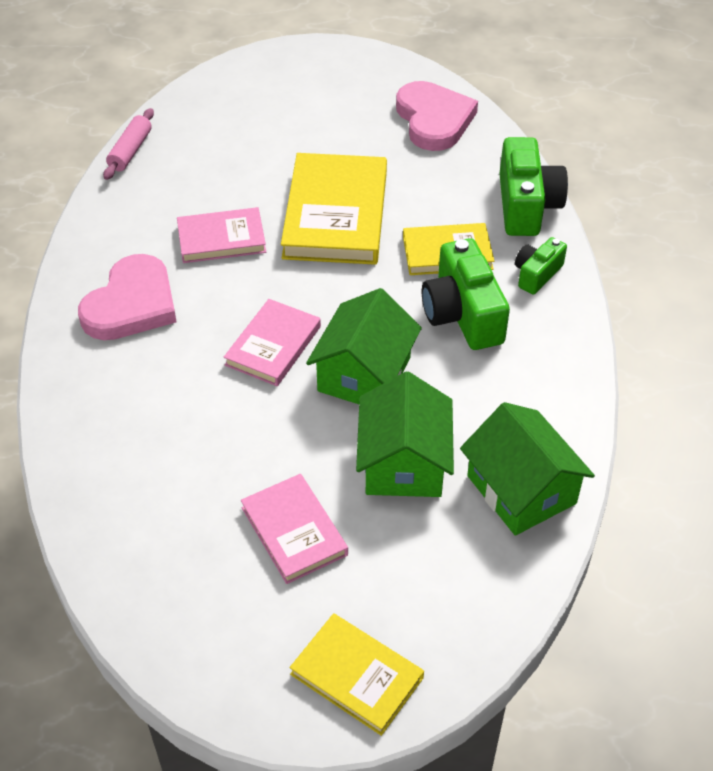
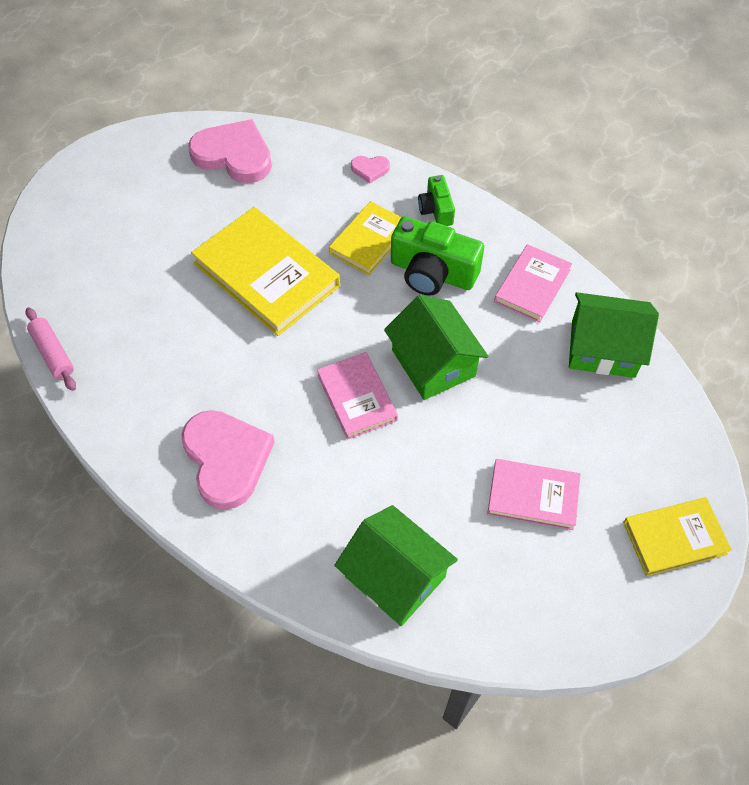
camera: 50 degrees left, 10 degrees up
pink book [177,207,266,263] -> pink book moved to [494,244,572,322]
green house [356,371,454,497] -> green house moved to [334,505,458,626]
green camera [500,137,568,236] -> pink heart [351,156,390,184]

